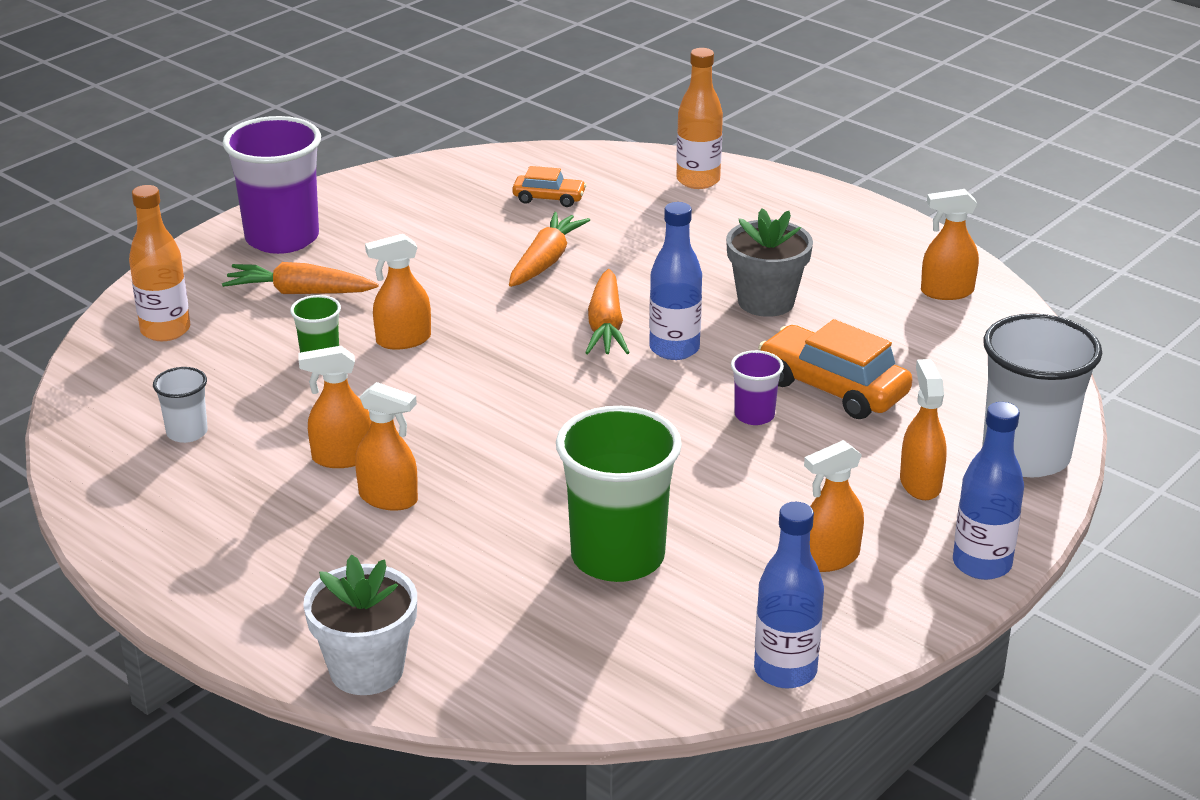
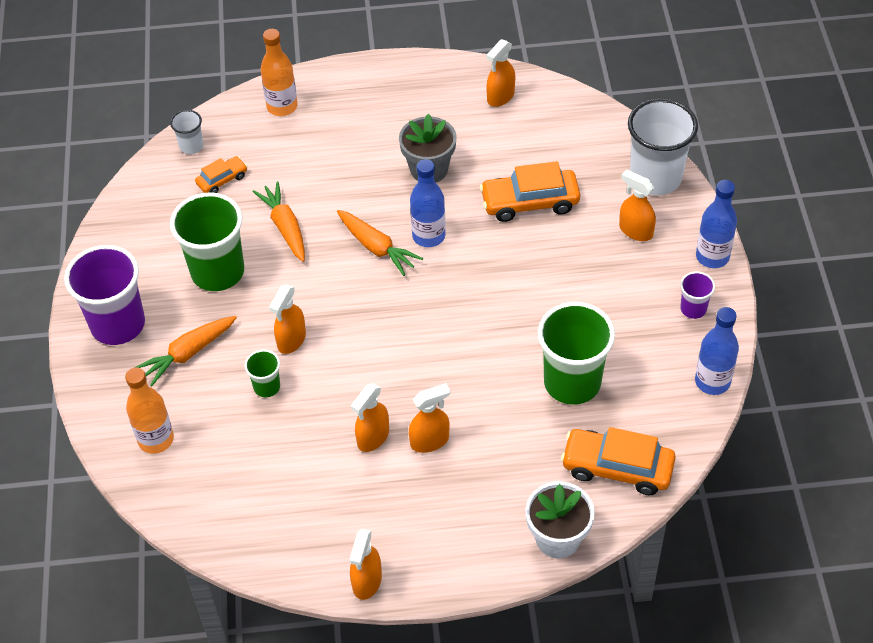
camera: 45 degrees left, 20 degrees up
white cup [153,367,208,443] -> white cup moved to [170,110,203,154]
purple cup [731,350,784,425] -> purple cup moved to [680,271,715,319]
orange spray bottle [804,440,864,572] -> orange spray bottle moved to [349,529,382,600]
none -> green cup [170,192,244,291]
none -> orange car [561,427,676,495]

